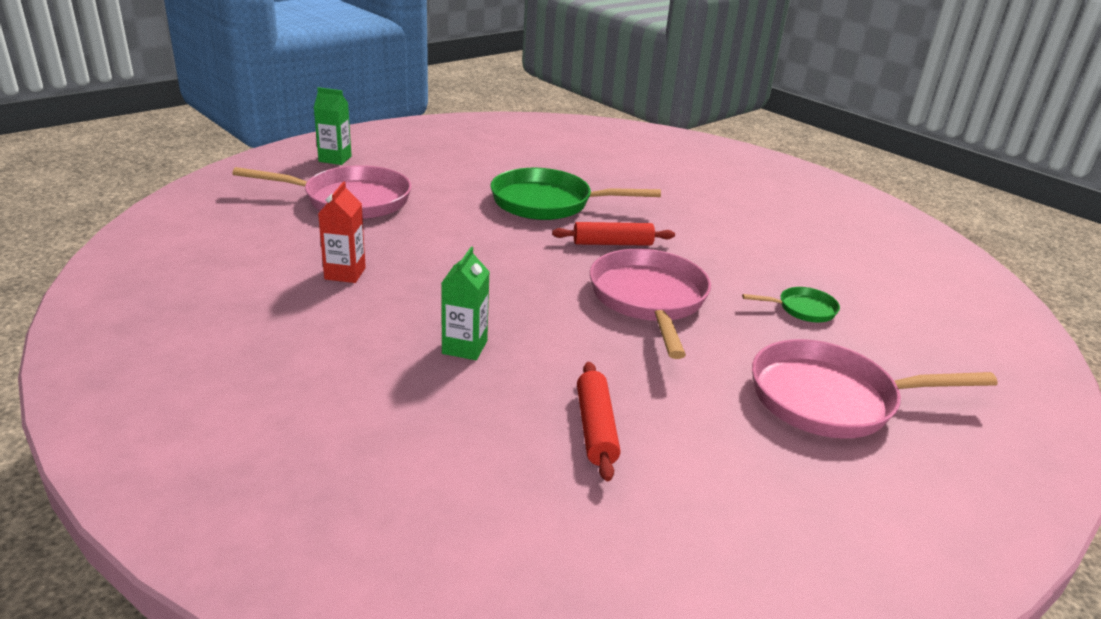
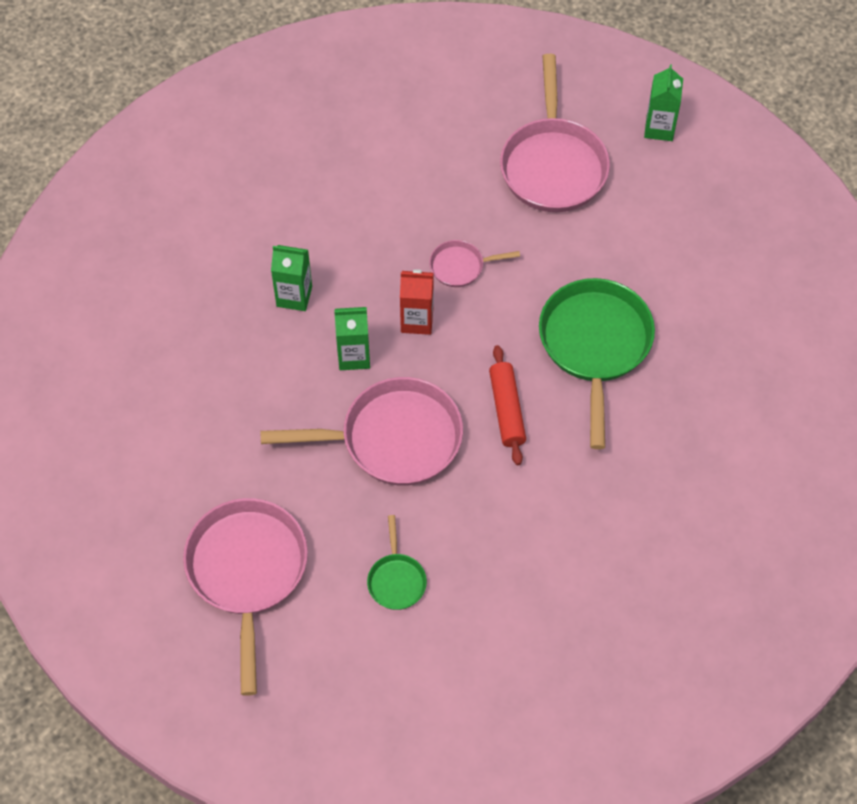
camera: 90 degrees right, 30 degrees up
red carton [318,181,366,283] -> red carton moved to [400,269,434,335]
red rolling pin [577,362,620,481] -> none
none -> green carton [334,307,370,370]
none -> pink pan [429,240,520,287]

